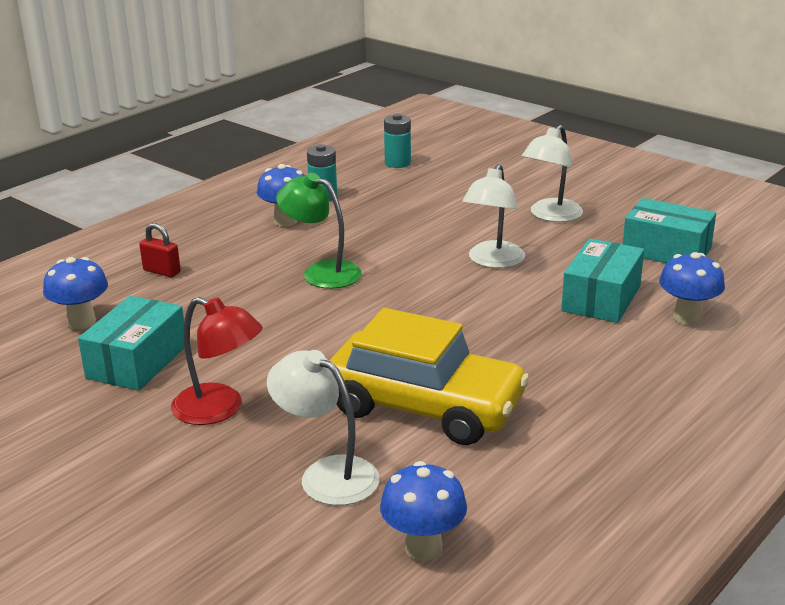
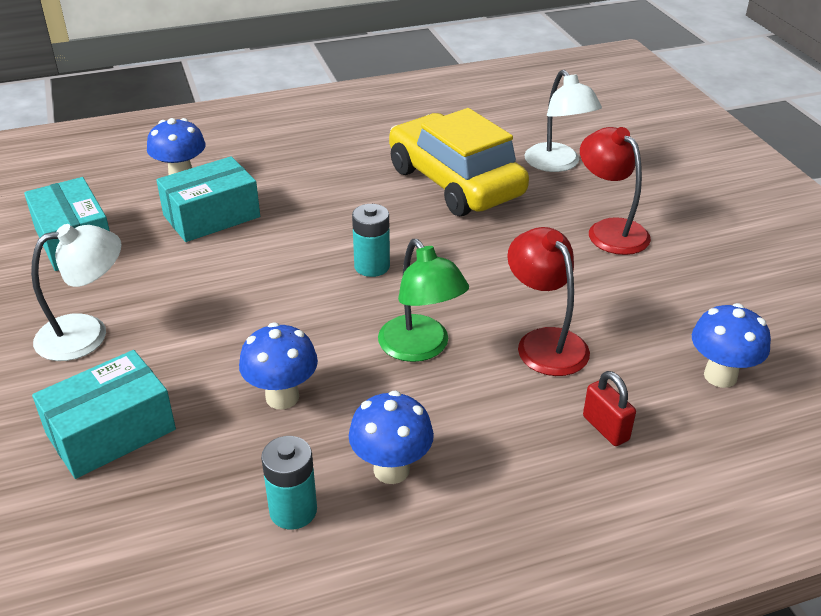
camera: 150 degrees left, 10 degrees up
turquoise box [78,296,184,391] -> turquoise box moved to [32,350,176,479]
blue mushroom [380,461,467,561] -> blue mushroom moved to [239,322,318,409]
turquoise battery [384,114,411,168] -> turquoise battery moved to [352,204,390,277]
white lamp [462,164,525,268] -> none
none -> red lamp [507,227,590,376]

